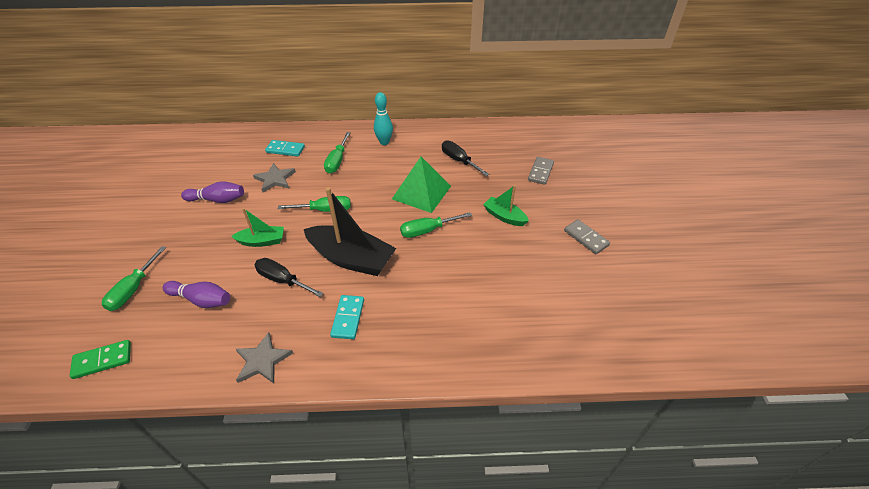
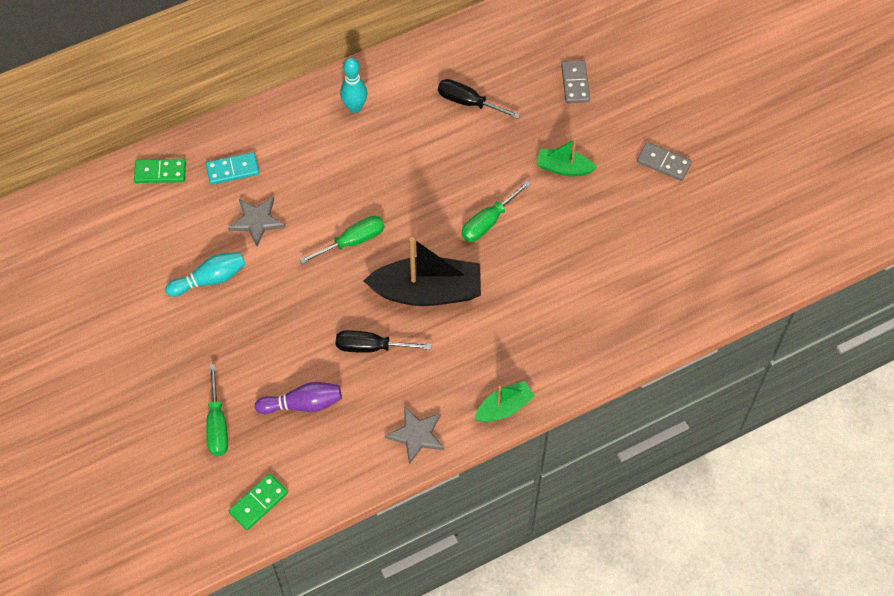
camera: 25 degrees left, 15 degrees up
purple bowling pin [181,181,244,203] -> turquoise bowling pin [165,252,246,297]
green boat [231,208,284,247] -> green boat moved to [475,381,535,422]
green screwdriver [324,132,351,174] -> none
turquoise domino [330,295,364,339] -> none
green pyramid [392,157,451,213] -> none
none -> green domino [134,159,186,183]

